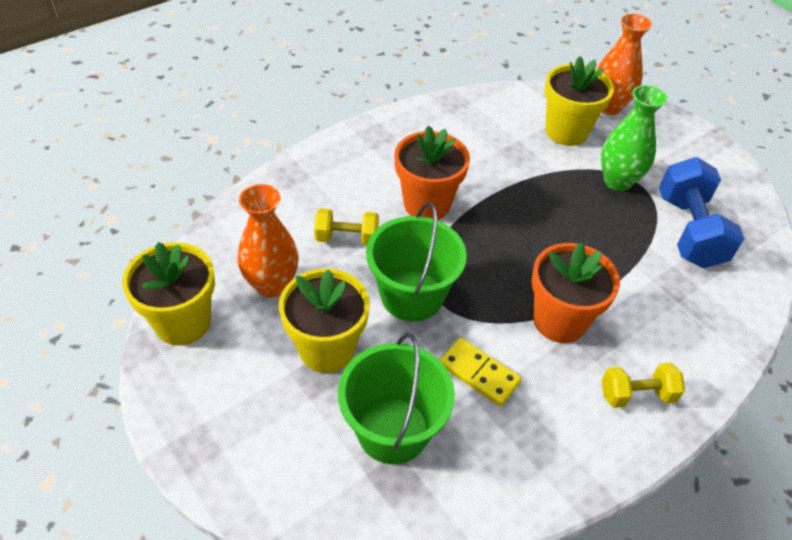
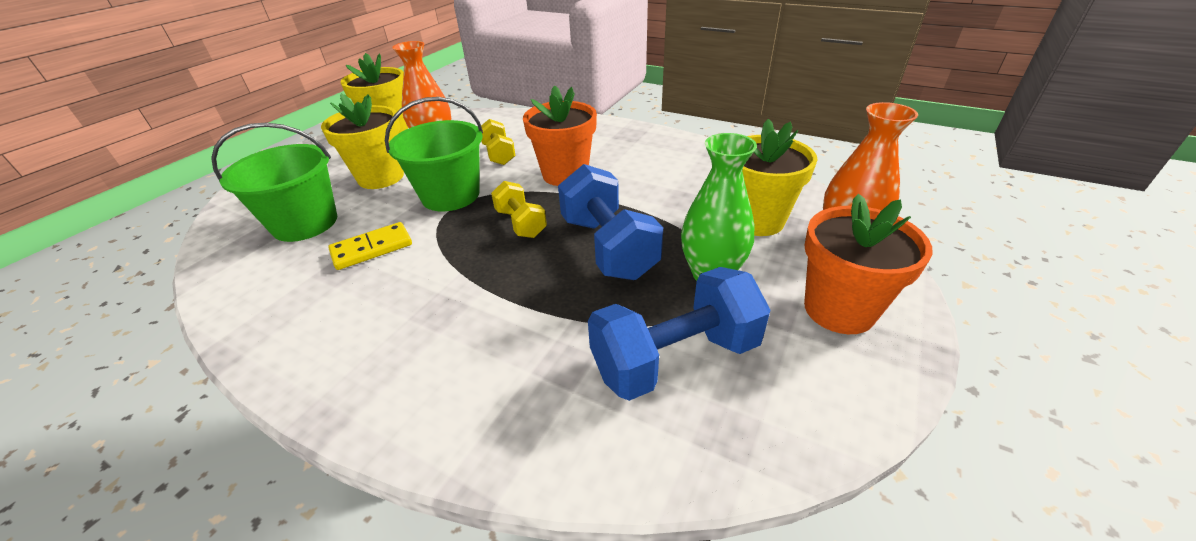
camera: 70 degrees right, 10 degrees down
yellow domino [439,338,522,406] -> yellow domino turned 45 degrees clockwise [328,222,412,270]
orange flower pot [531,242,620,343] -> orange flower pot moved to [804,194,933,334]
yellow dumbbell [602,363,685,408] -> yellow dumbbell moved to [491,181,547,238]
none -> blue dumbbell [558,164,663,280]

